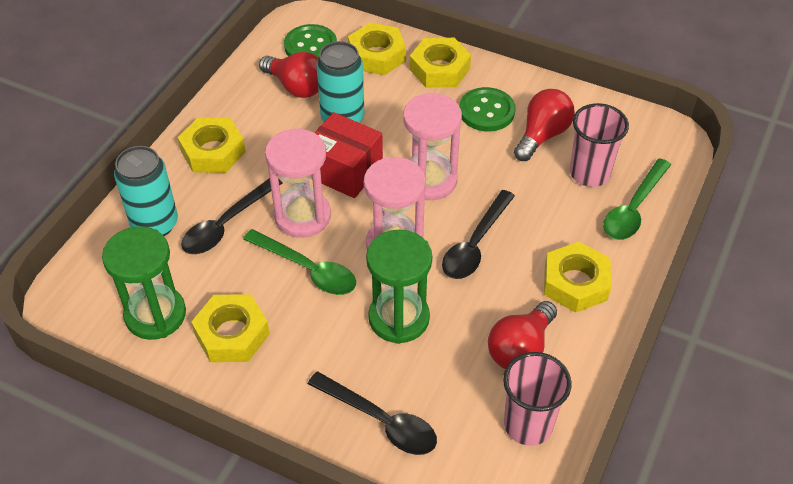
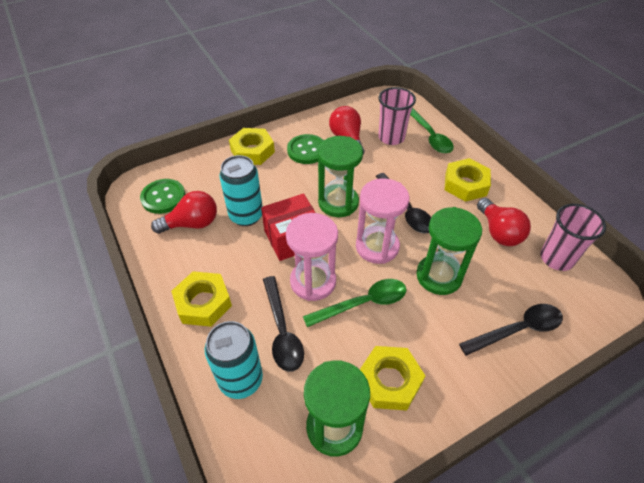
camera: 55 degrees left, 0 degrees up
yellow nut [348,23,406,75] -> none
pink hourglass [403,93,462,200] -> green hourglass [318,136,363,217]

